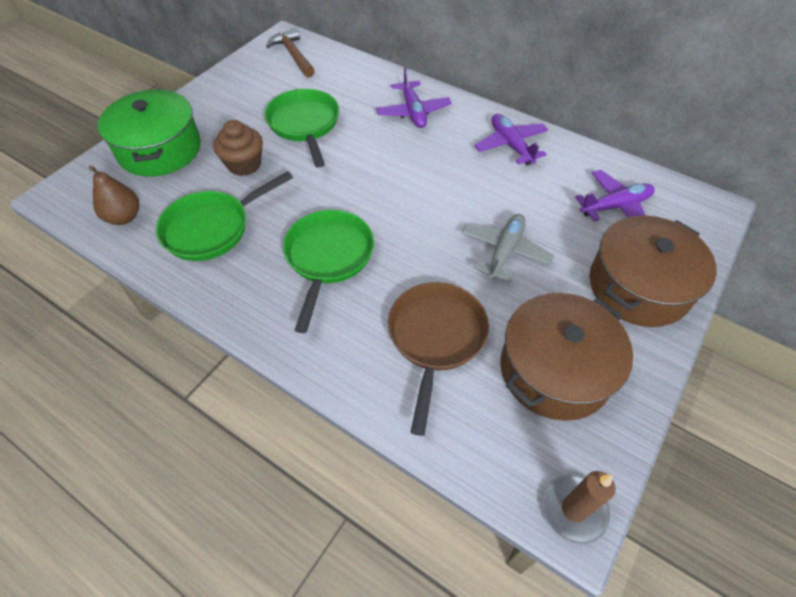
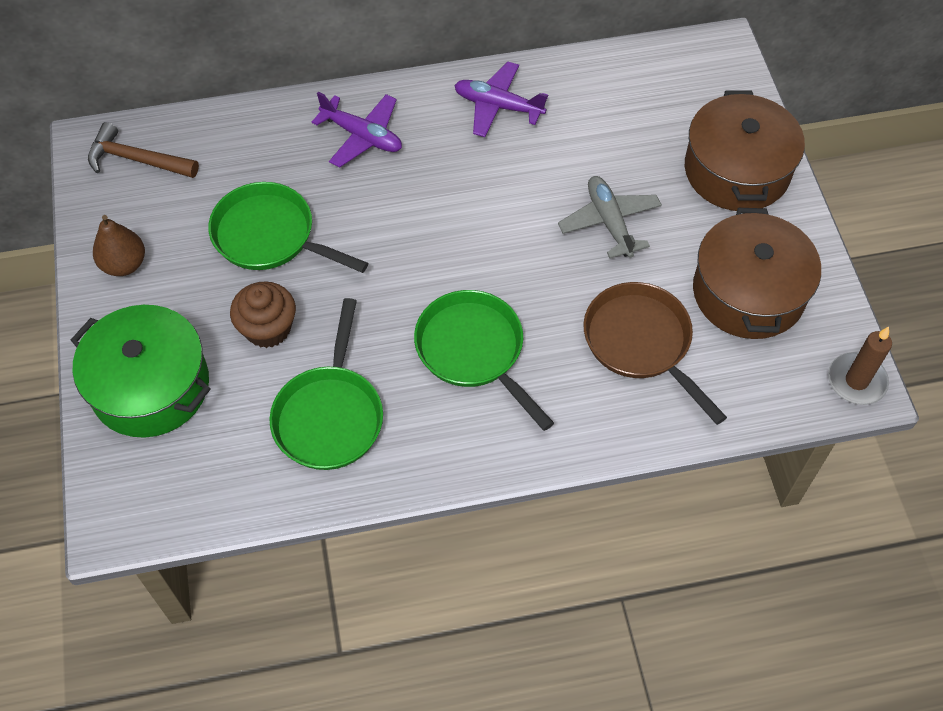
camera: 45 degrees left, 5 degrees up
brown pear [89,165,139,225] -> brown pear moved to [93,215,145,276]
purple plane [575,170,655,221] -> none

